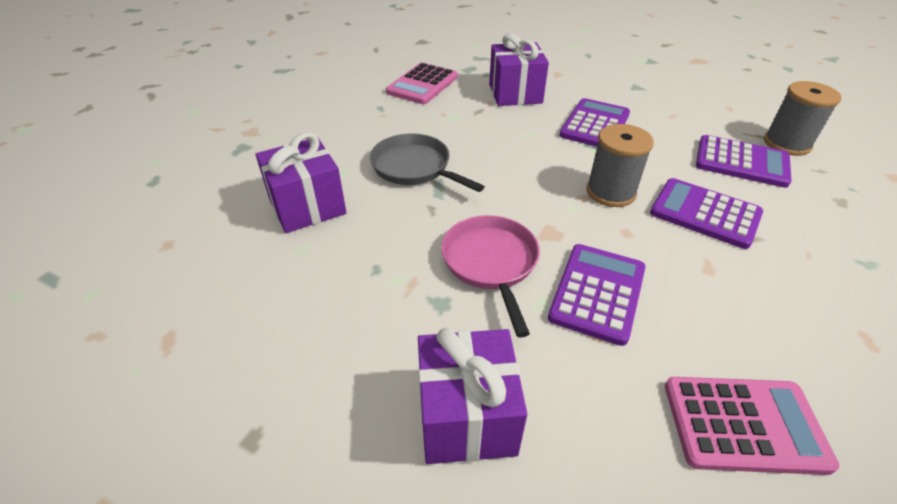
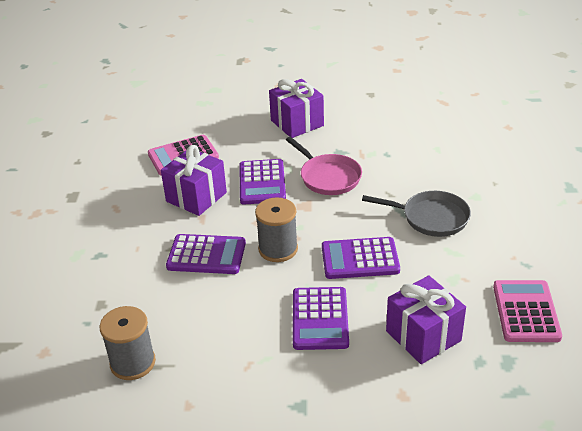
camera: 155 degrees right, 5 degrees down
purple gift [256,132,347,233] -> purple gift moved to [161,145,227,216]
purple calculator [696,135,792,188] -> purple calculator moved to [322,237,400,279]

